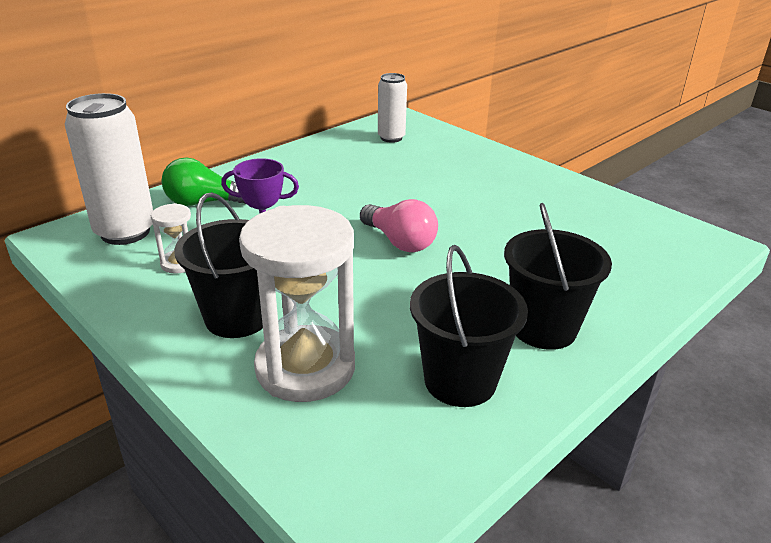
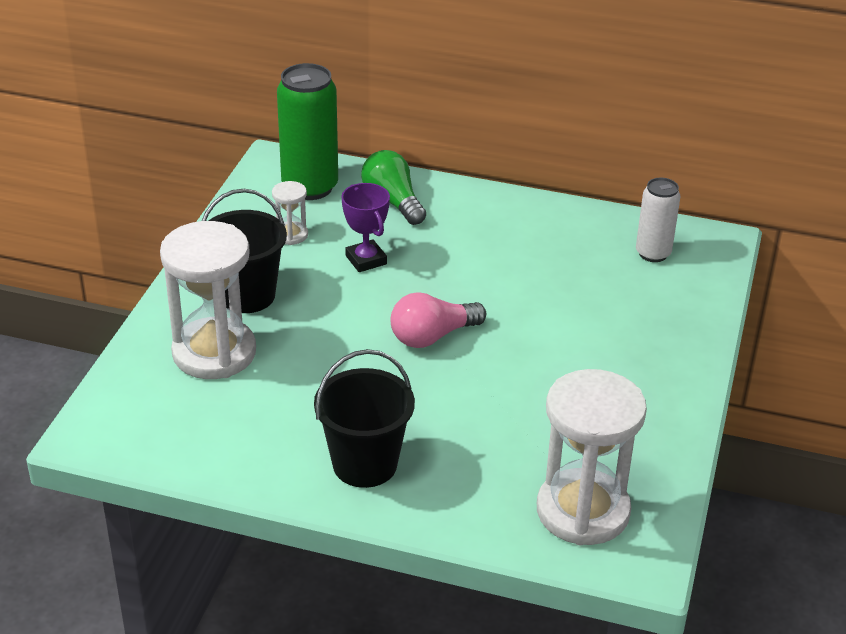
camera: 60 degrees right, 5 degrees up
white can [65,93,153,245] -> green can [277,63,338,200]
pink light bulb [360,199,438,252] -> pink light bulb turned 45 degrees clockwise [391,292,486,348]
black bucket [410,245,528,407] -> none
none -> white hourglass [537,369,647,545]

